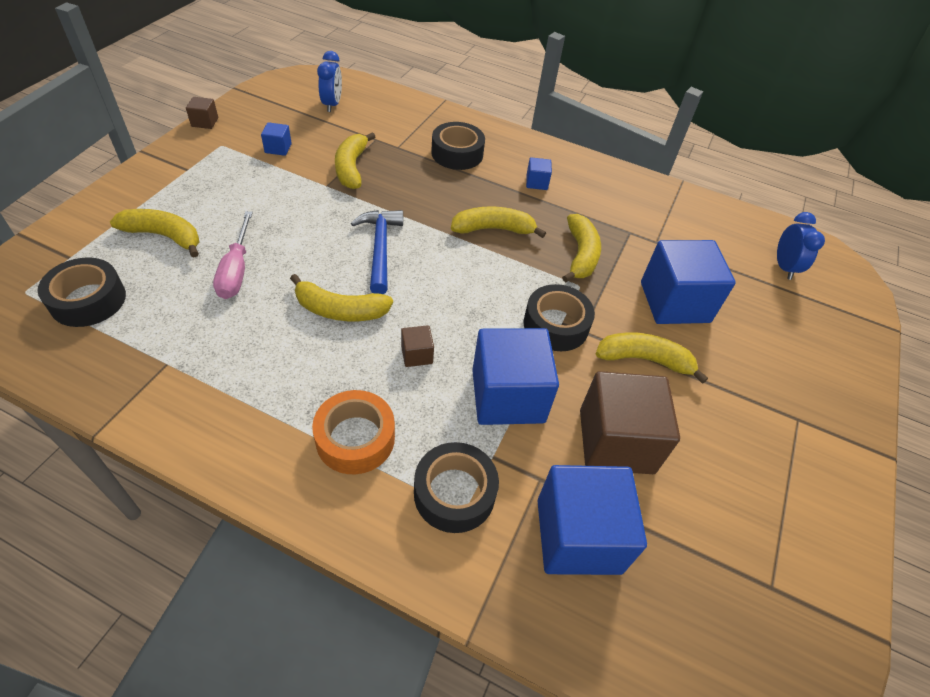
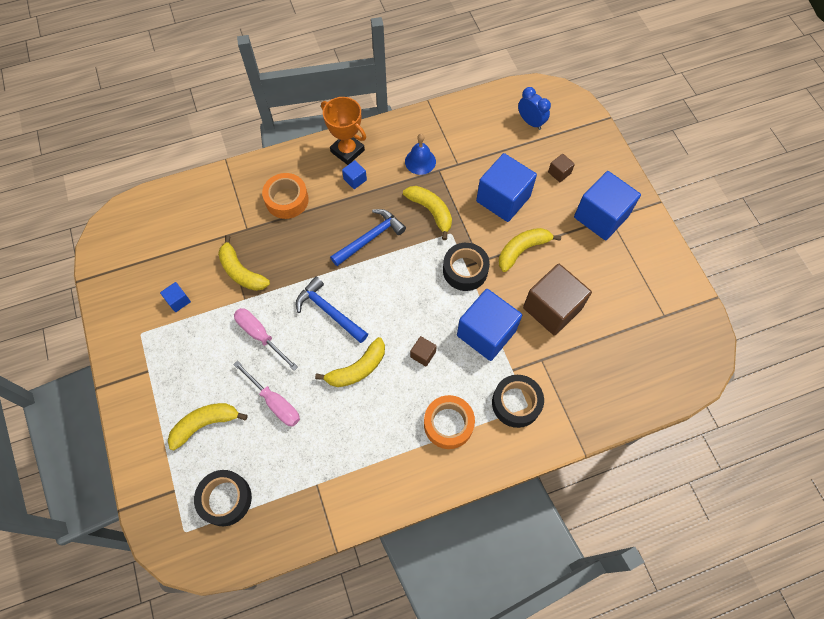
camera: 40 degrees left, 15 degrees up
brown cube [186,97,218,129] -> brown cube moved to [548,154,575,182]
blue clock [317,51,342,112] -> none
black tape [431,122,485,170] -> orange tape [262,173,309,219]
yellow banana [451,206,546,238] -> blue hammer [330,209,406,266]
blue cube [538,465,647,575] -> blue cube moved to [574,171,641,240]
none -> pink screwdriver [234,308,298,371]
none -> orange trophy [321,97,366,165]
none -> blue bell [405,134,436,175]

